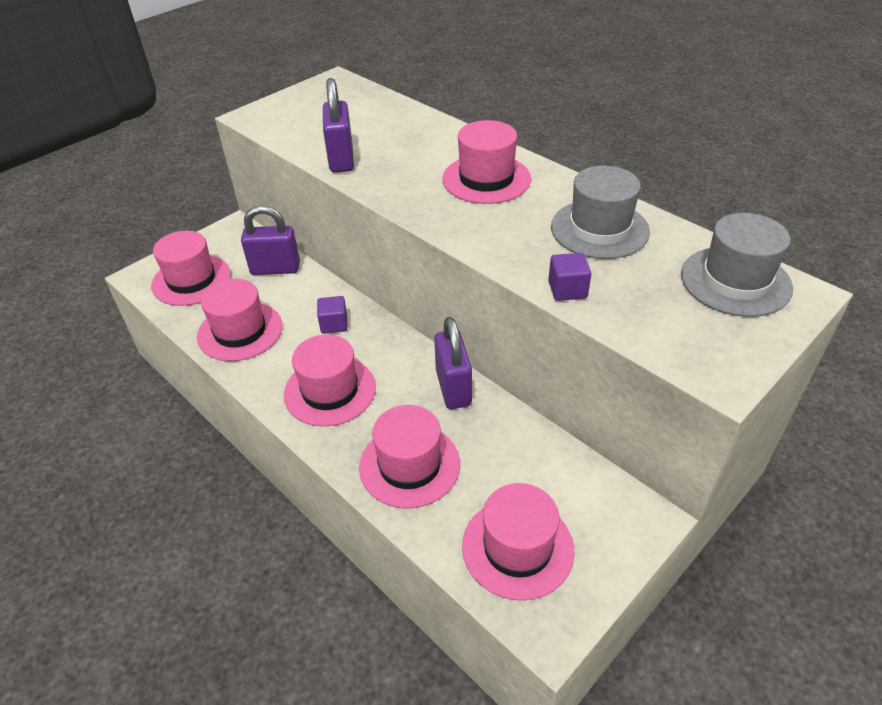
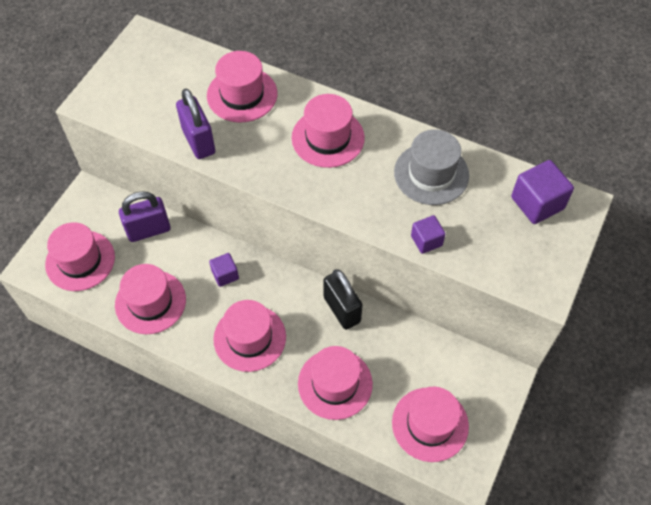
camera: 20 degrees left, 15 degrees up
purple padlock [434,317,472,409] -> black padlock [324,269,363,330]
grey hat [681,213,793,317] -> purple cube [511,160,574,224]
none -> pink hat [207,51,277,123]

